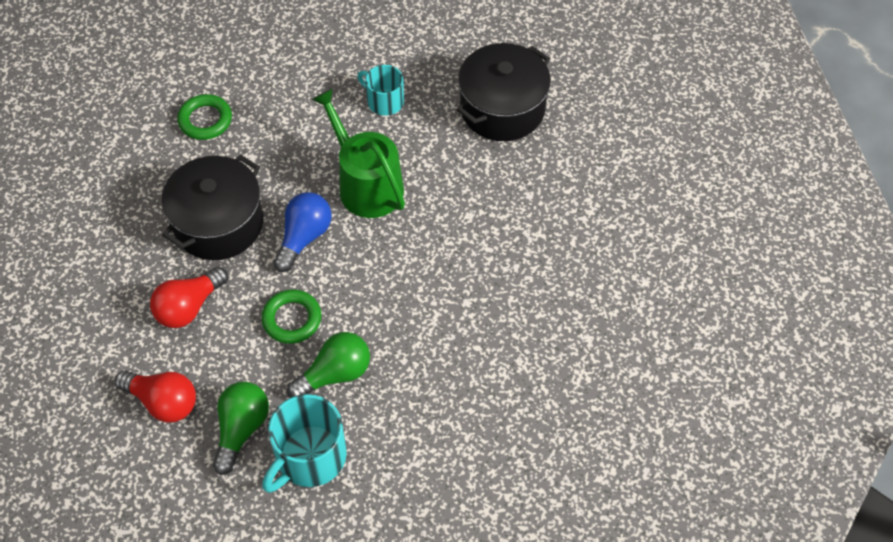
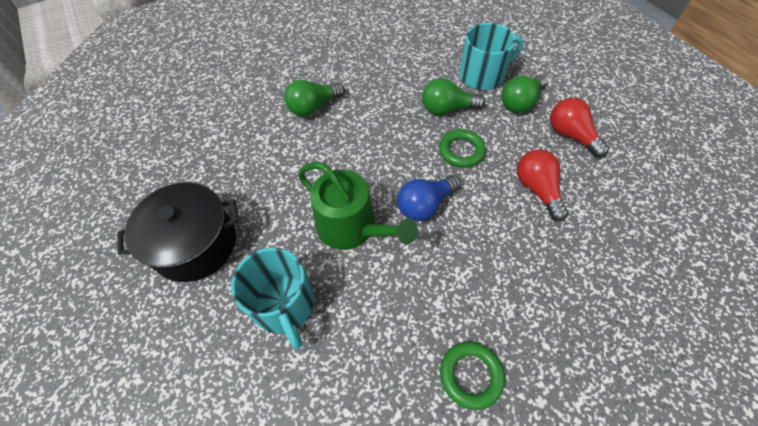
camera: 150 degrees left, 0 degrees up
red light bulb [150,267,228,328] -> red light bulb turned 90 degrees counterclockwise [517,149,568,221]
black pot [162,155,263,260] -> none
green watering can [312,89,405,218] -> green watering can turned 45 degrees counterclockwise [298,162,418,250]
turquoise mug [357,65,404,116] -> turquoise mug [231,247,315,349], size x1.61
none -> green light bulb [284,80,345,117]

